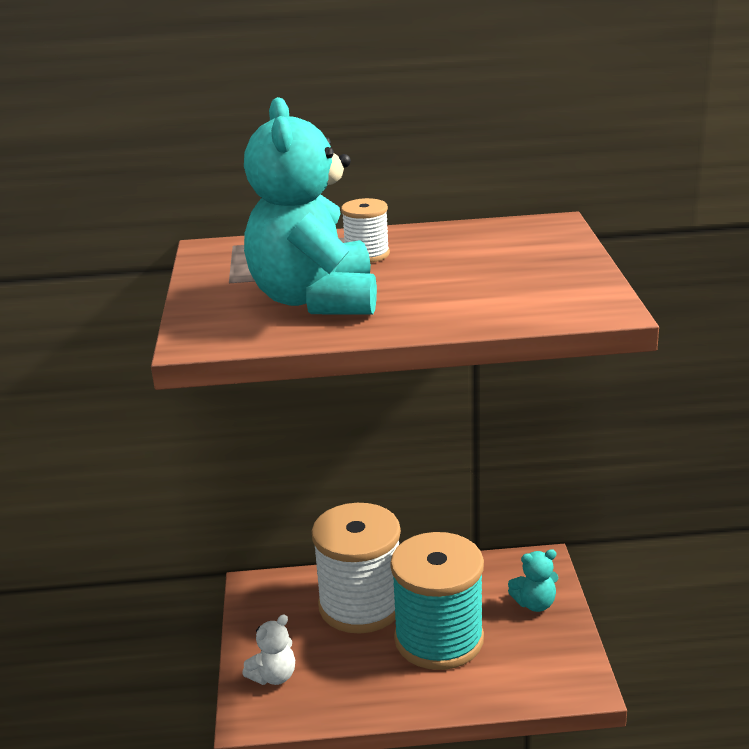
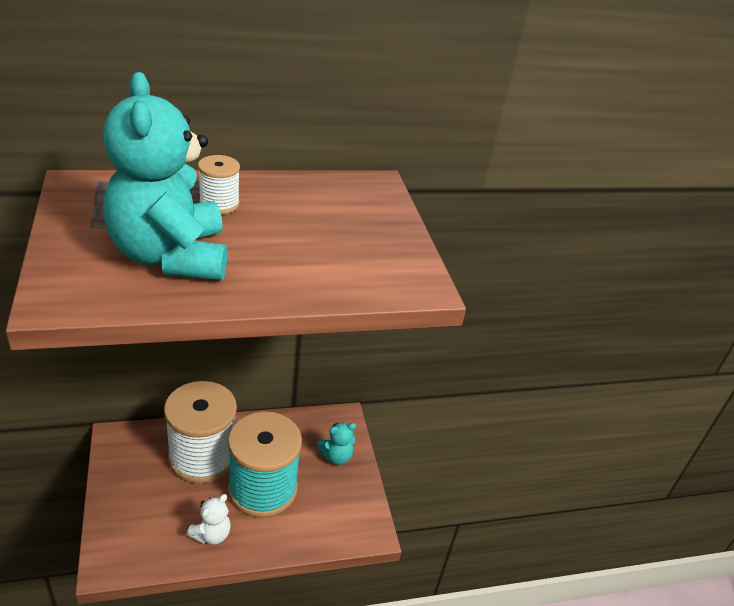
camera: 15 degrees left, 10 degrees up
white teddy bear [242,614,295,685] -> white teddy bear moved to [186,494,231,545]

